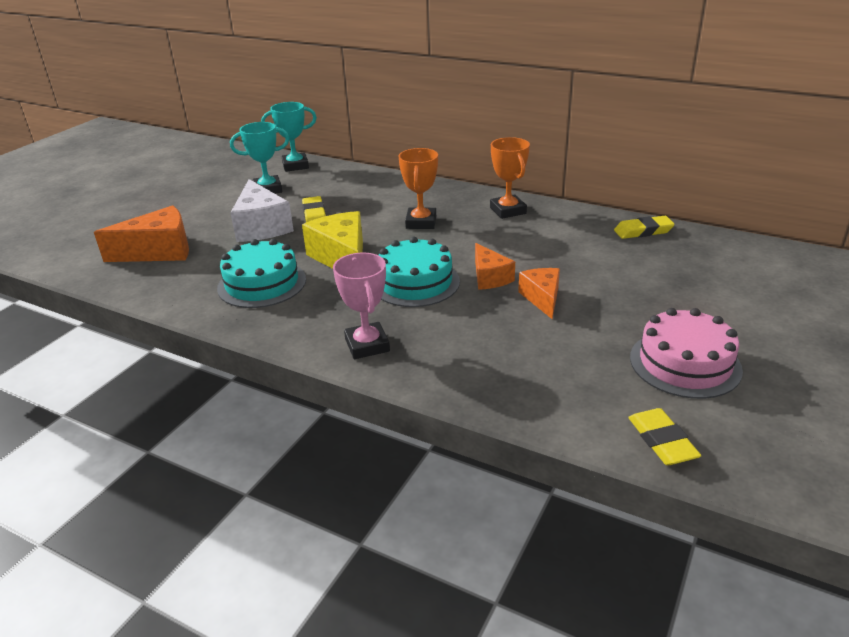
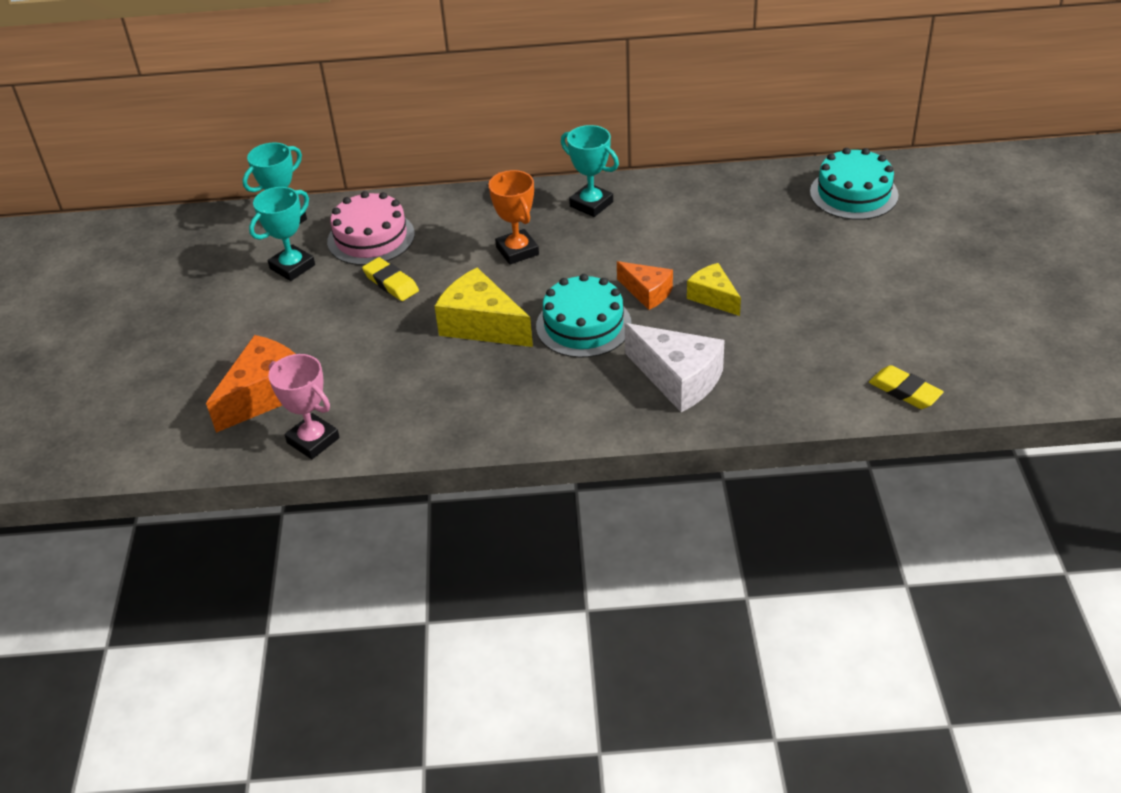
camera: 30 degrees left, 10 degrees up
turquoise cake [217,239,306,308] -> turquoise cake moved to [810,148,898,220]
white cheese [230,179,294,242] -> white cheese moved to [625,323,725,412]
pink trophy [333,253,390,359] -> pink trophy moved to [268,354,340,459]
orange trophy [490,137,530,219] -> turquoise trophy [561,125,619,217]
orange cheese [518,268,560,319] -> yellow cheese [687,263,741,316]
yellow eraser [614,216,675,239] -> none
pink cake [630,308,743,399] -> pink cake moved to [327,191,415,265]

